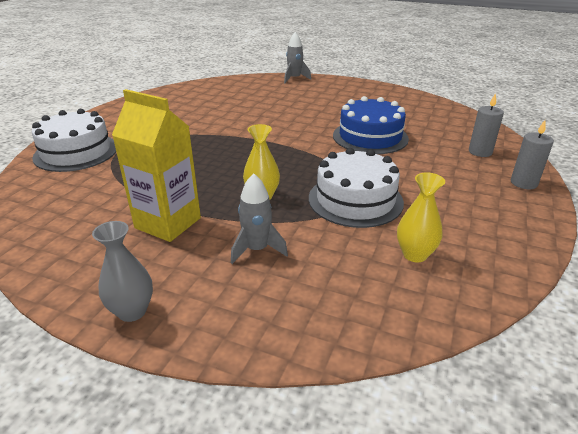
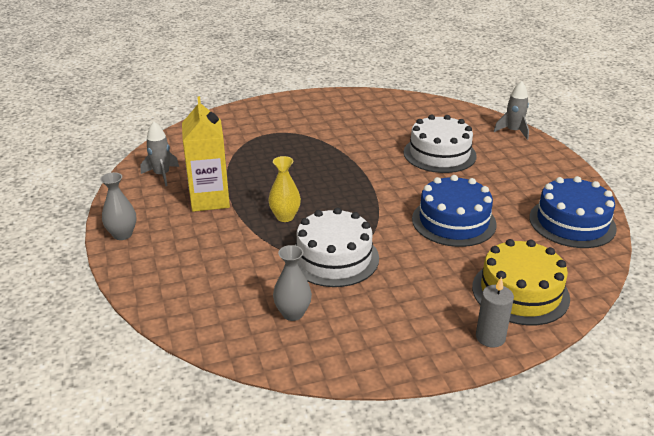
camera: 50 degrees right, 0 degrees up
white cake [32,109,116,172] -> white cake moved to [404,115,477,173]
grey rocket [231,173,288,264] -> grey rocket moved to [141,121,179,186]
yellow vase [397,172,445,263] -> grey vase [273,245,312,321]
grey candle [469,93,504,157] -> yellow cake [472,239,570,325]
none -> blue cake [529,176,617,248]

